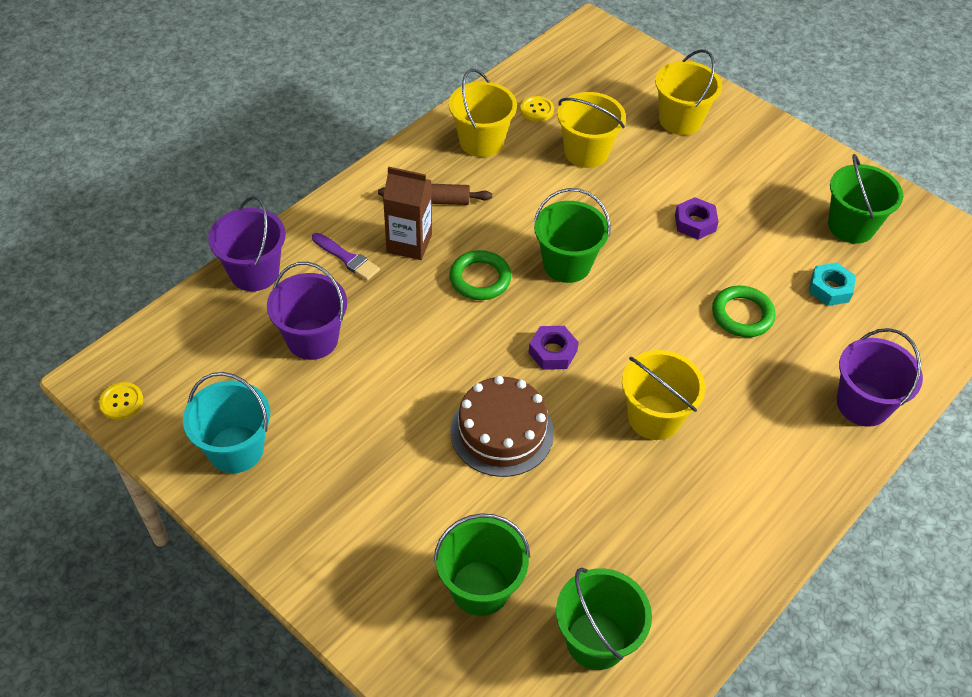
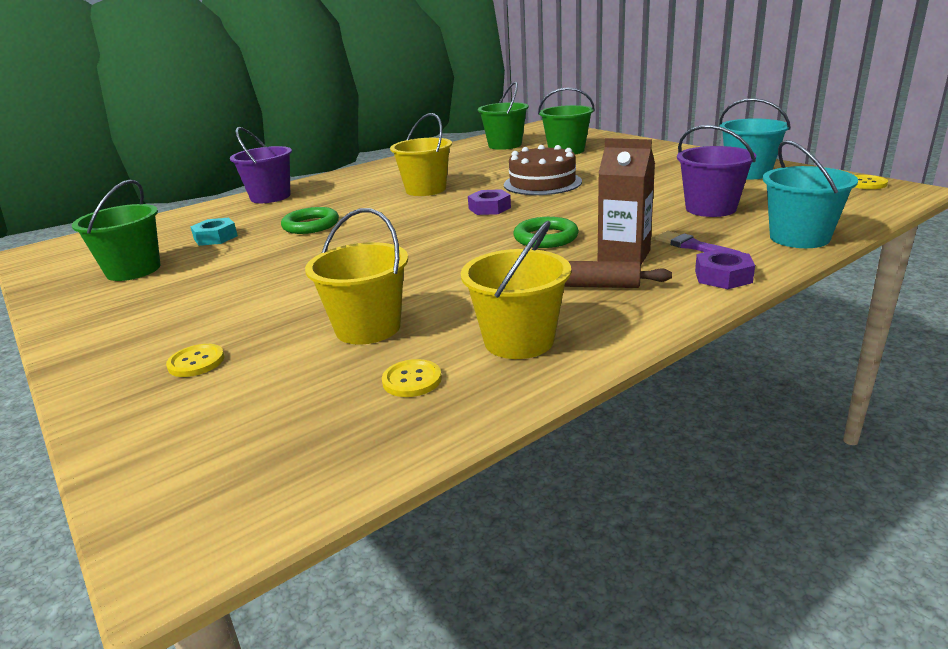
camera: 165 degrees left, 25 degrees down
purple bucket [208,196,286,291] -> turquoise bucket [763,140,858,248]
green bucket [534,188,611,283] -> none
yellow bucket [655,49,722,135] -> yellow button [166,344,224,377]
purple nut [675,197,719,239] -> purple nut moved to [695,249,755,289]

